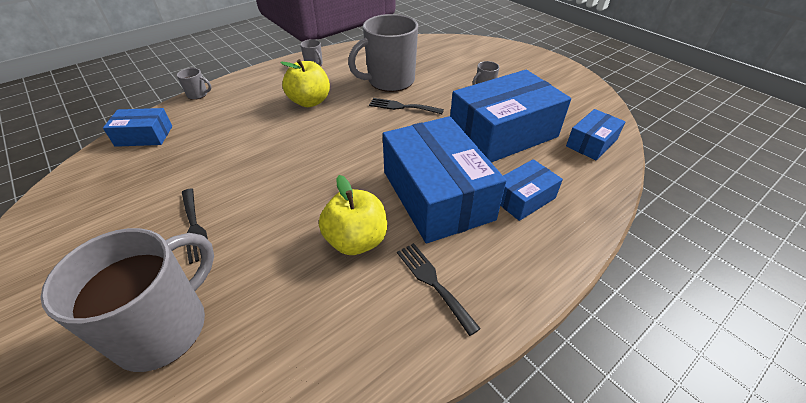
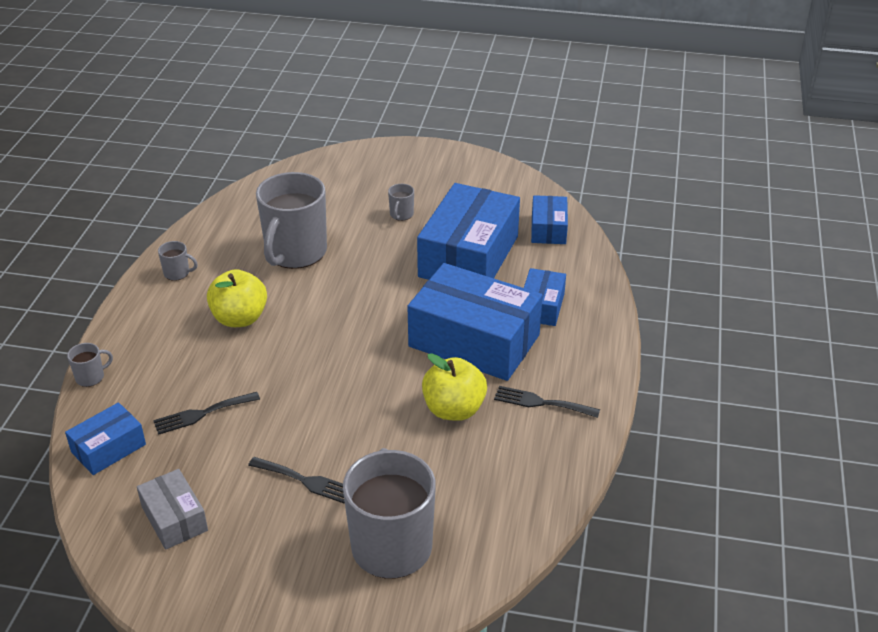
camera: 40 degrees left, 5 degrees down
black fork [369,98,444,114] -> black fork moved to [153,392,260,435]
none -> grey box [137,469,208,550]

